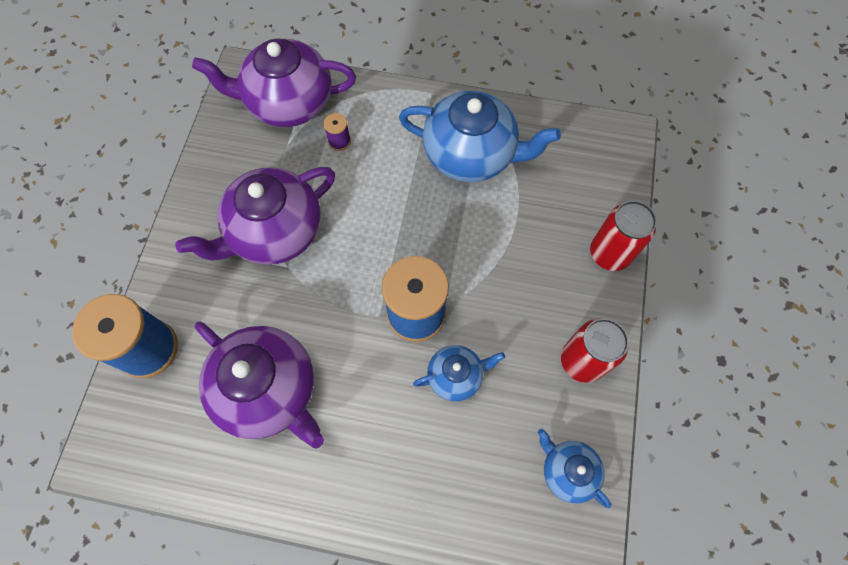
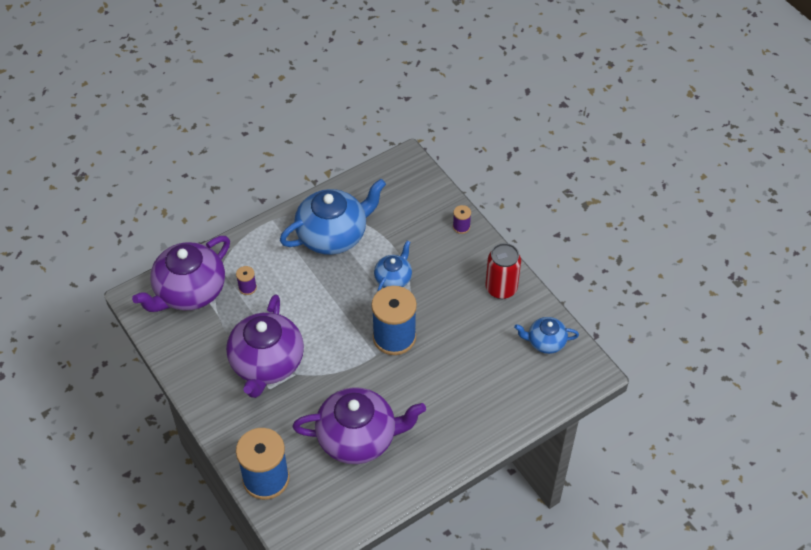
camera: 45 degrees left, 15 degrees down
blue teapot [413,345,505,402] -> blue teapot moved to [374,241,412,291]
red can [590,201,657,271] -> purple spool [453,205,471,234]

